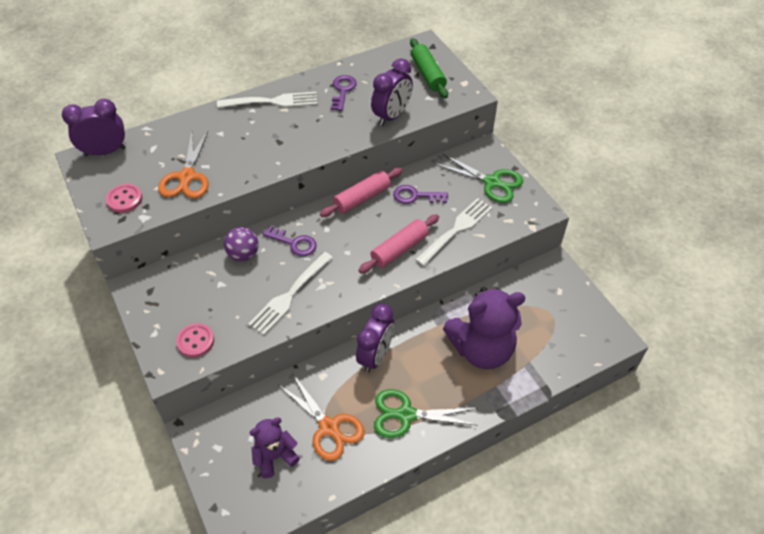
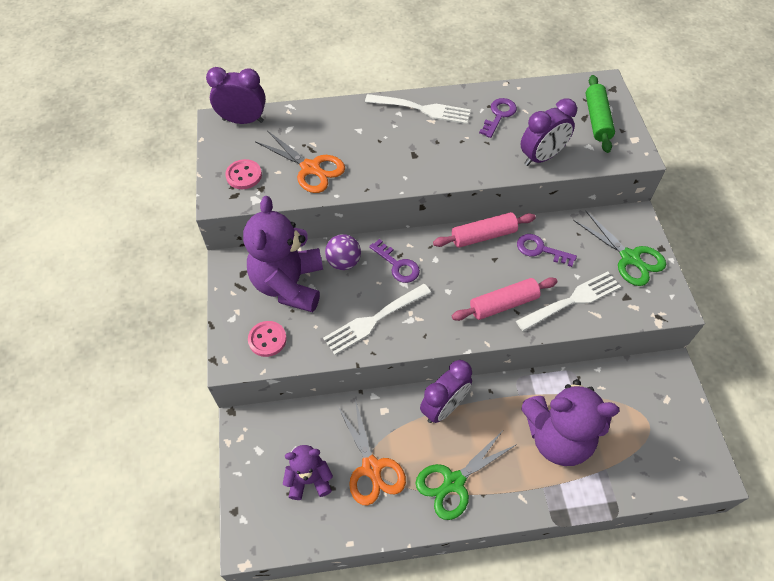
camera: 20 degrees right, 5 degrees up
orange scissors [158,131,208,198] -> orange scissors turned 75 degrees counterclockwise [255,131,345,193]
green scissors [374,389,478,438] -> green scissors turned 60 degrees counterclockwise [415,432,517,520]
none -> purple teddy bear [243,196,323,312]

